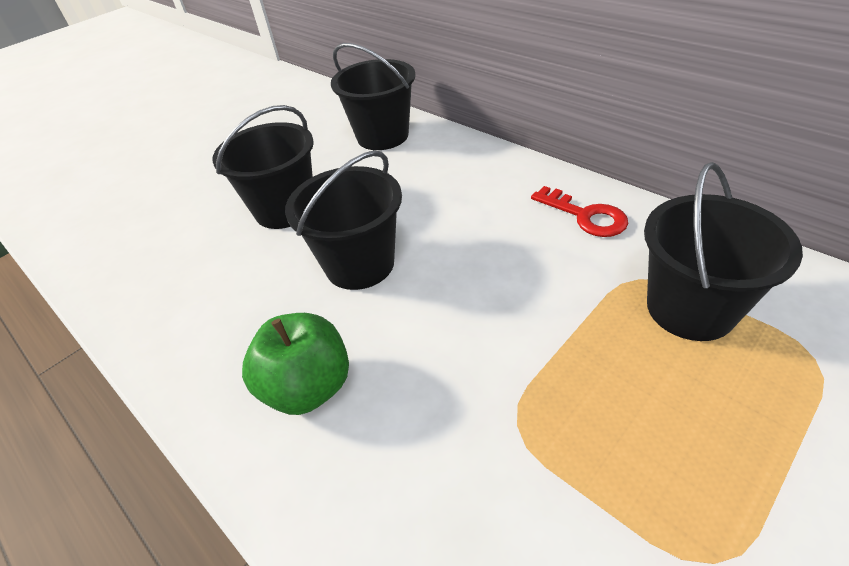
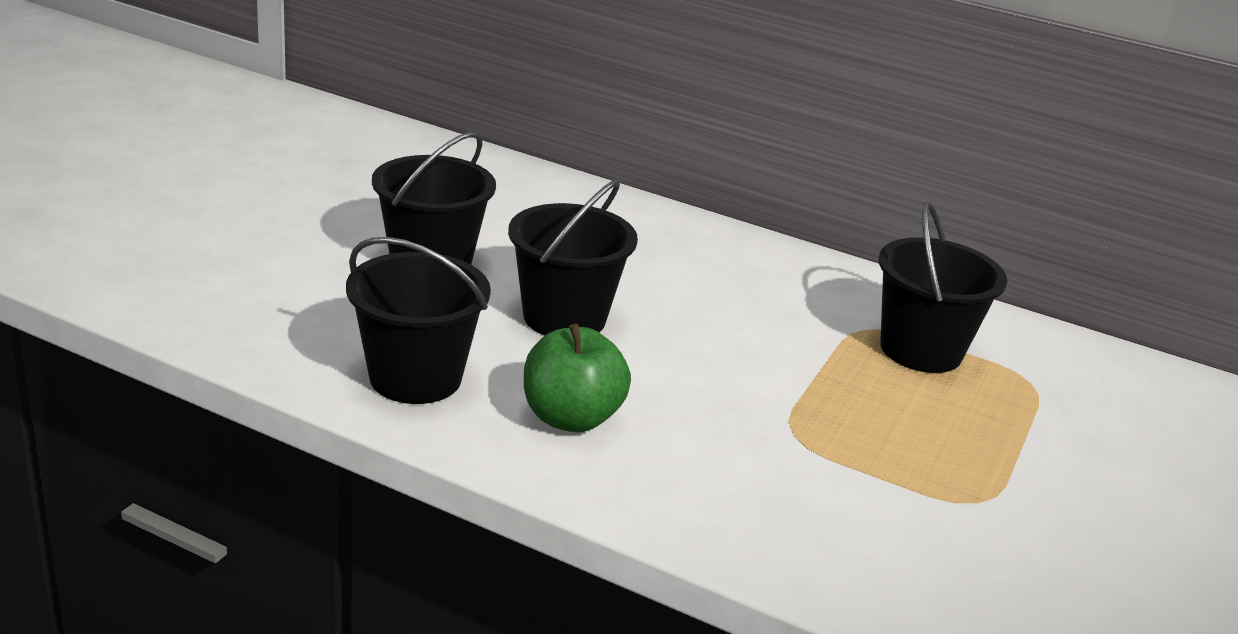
camera: 25 degrees left, 15 degrees down
black bucket [331,43,416,150] -> black bucket moved to [346,237,491,404]
red key [531,186,628,237] -> none

